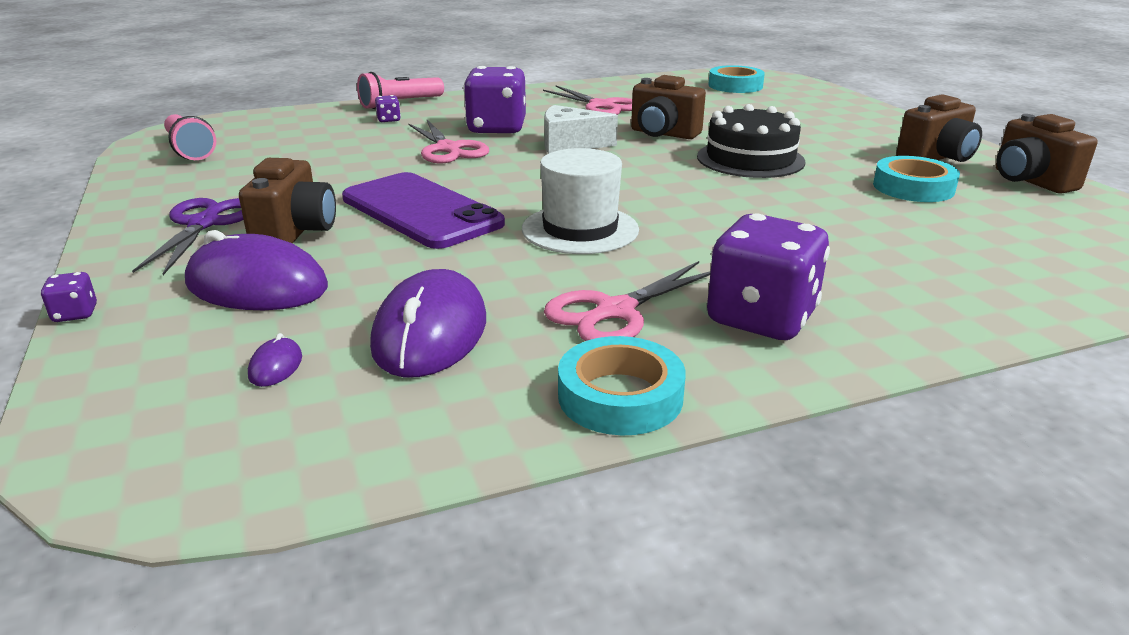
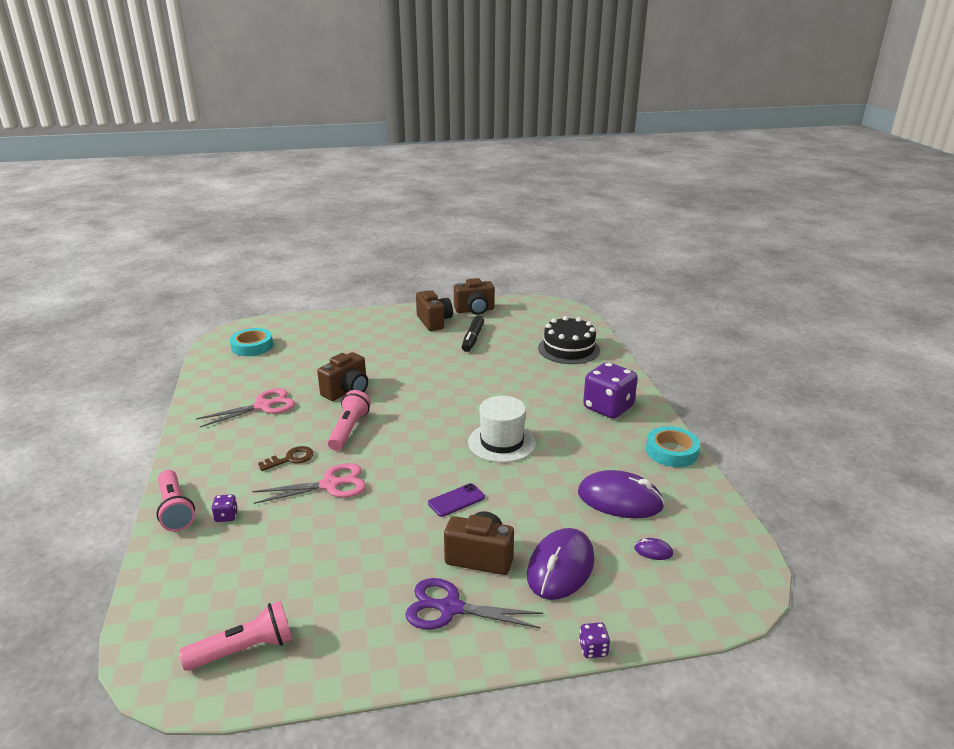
camera: 80 degrees left, 0 degrees up
purple phone [342,172,505,249] -> purple phone [428,483,485,517], size x0.46
purple dice [463,66,526,134] -> brown key [258,446,314,471]
white cheese [544,105,618,153] -> pink flashlight [328,390,371,451]
pink scissors [544,261,711,341] -> none
black cake [697,104,805,178] -> black cake moved to [538,316,600,364]
turquoise tape [873,156,960,202] -> black marker [462,315,484,352]

